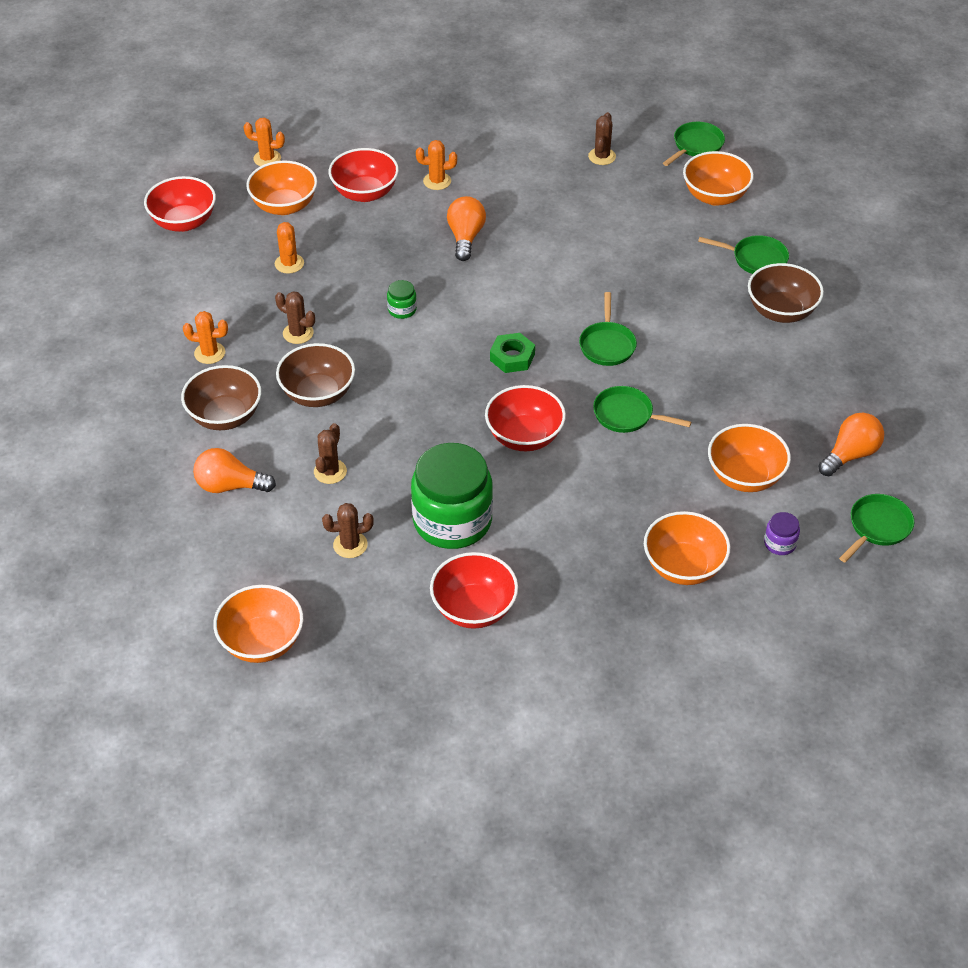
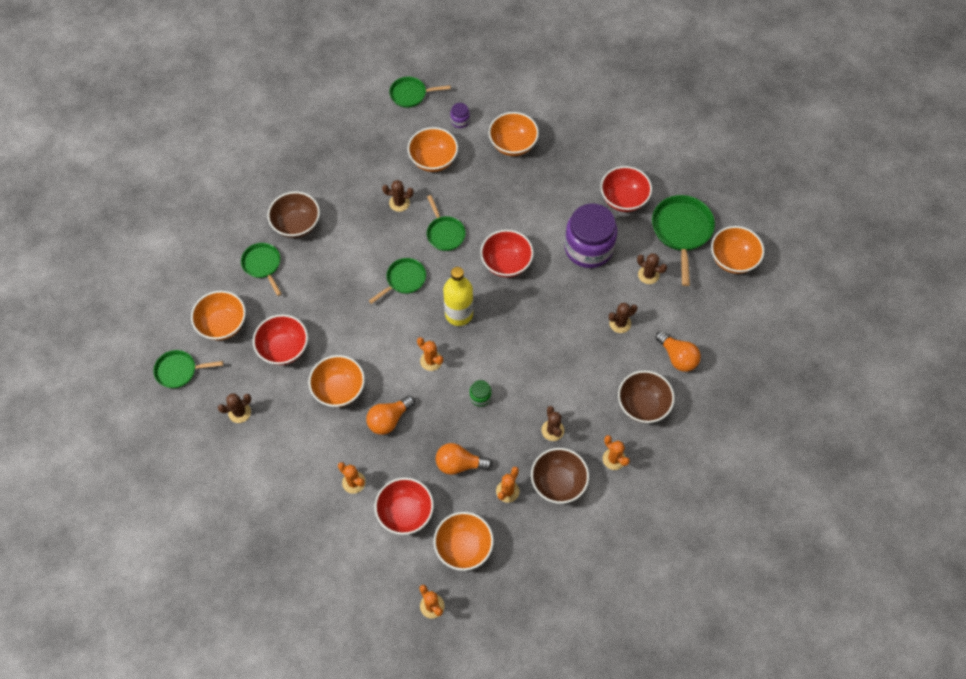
camera: 135 degrees left, 15 degrees up
red bowl [144,176,216,232] -> red bowl moved to [253,314,308,365]
brown bowl [276,343,355,407] -> brown bowl moved to [531,448,589,504]
green jar [411,443,493,549] -> purple jar [564,203,617,268]
green nut [490,333,535,373] -> yellow bottle [443,267,473,326]
orange light bulb [818,413,884,476] -> orange light bulb moved to [436,443,492,475]
none -> orange bowl [309,355,365,407]
none -> brown cactus [382,180,413,212]
none -> orange cactus [417,337,443,371]
none -> green pan [652,195,715,286]

